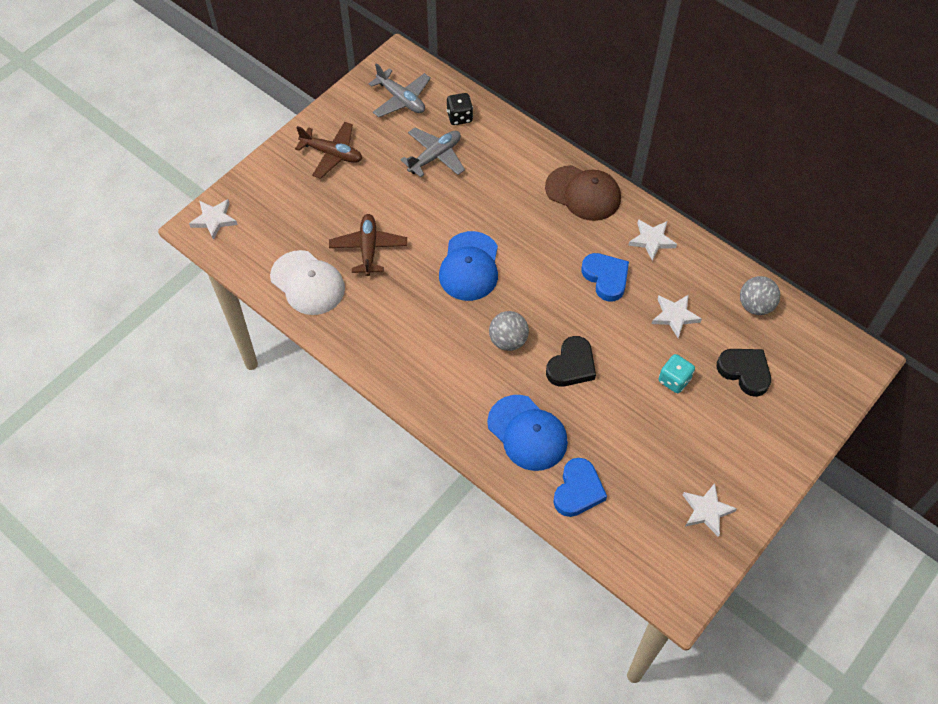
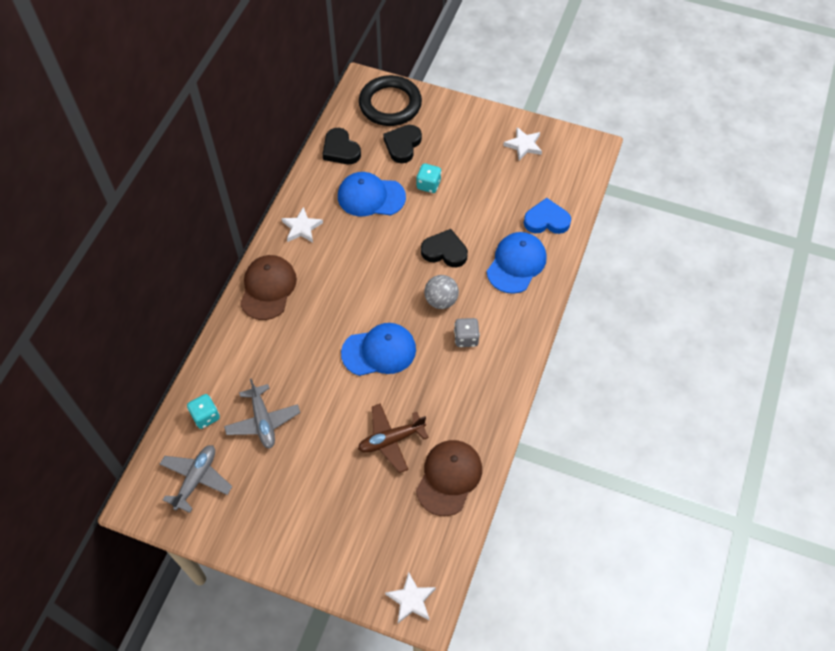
camera: 110 degrees left, 0 degrees up
white cap [270,250,345,315] -> brown cap [416,440,482,516]
brown plane [295,122,362,179] -> none
grey plane [401,128,465,177] -> grey plane turned 135 degrees counterclockwise [224,378,300,449]
black dice [447,93,473,125] -> turquoise dice [187,394,220,429]
blue heart [581,253,629,302] -> none
white star [651,295,702,338] -> blue cap [338,172,406,216]
grey ball [740,276,780,315] -> black heart [322,128,361,164]
none -> black ring [359,75,422,126]
none -> grey dice [454,318,480,347]

